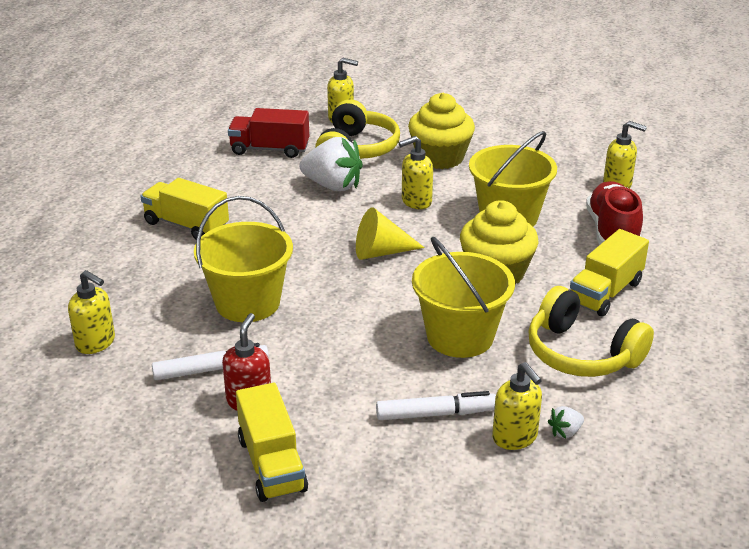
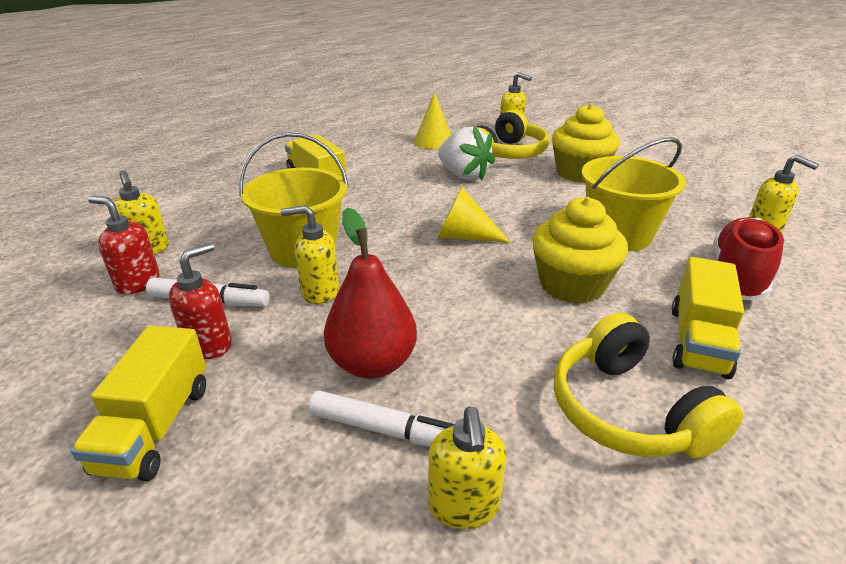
camera: 25 degrees right, 0 degrees up
red truck [228,108,309,158] -> yellow cone [414,92,451,149]
yellow soap dispenser [399,136,433,209] -> yellow soap dispenser moved to [281,205,339,304]
yellow bucket [412,237,515,358] -> none
white strawberry [548,406,584,438] -> none
yellow truck [570,229,649,317] -> yellow truck turned 45 degrees counterclockwise [672,257,744,379]
none -> red soap dispenser [88,196,160,295]
none -> red pear [324,208,417,379]

